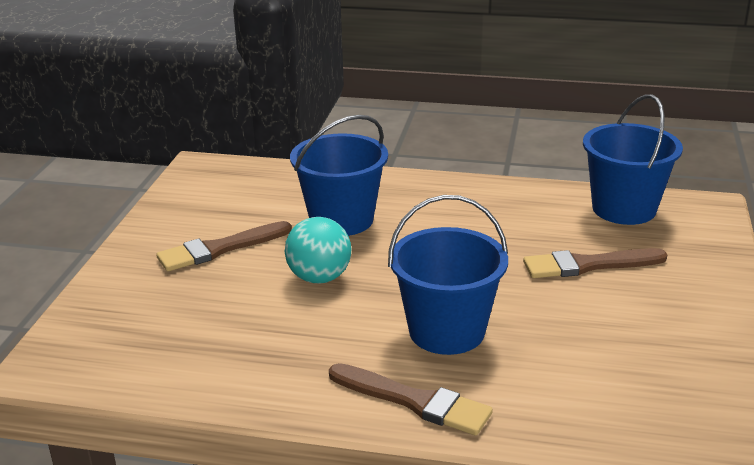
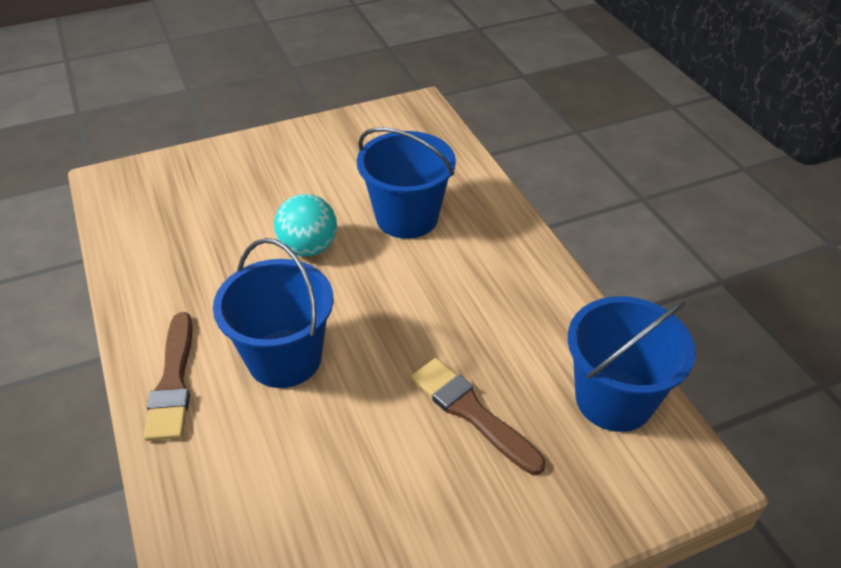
camera: 55 degrees right, 15 degrees up
brown brush [156,221,292,271] -> none

